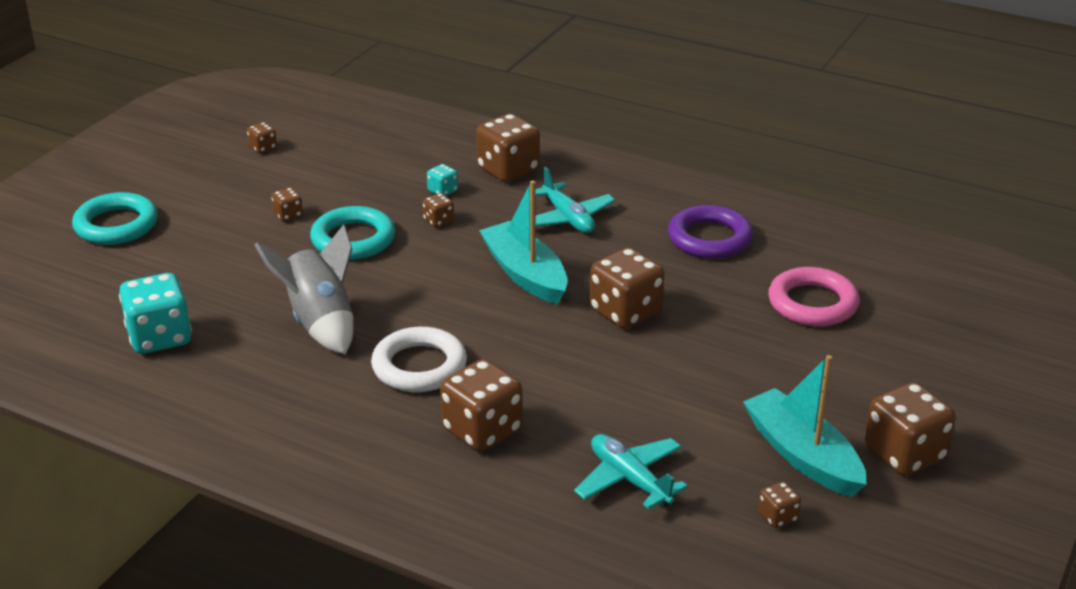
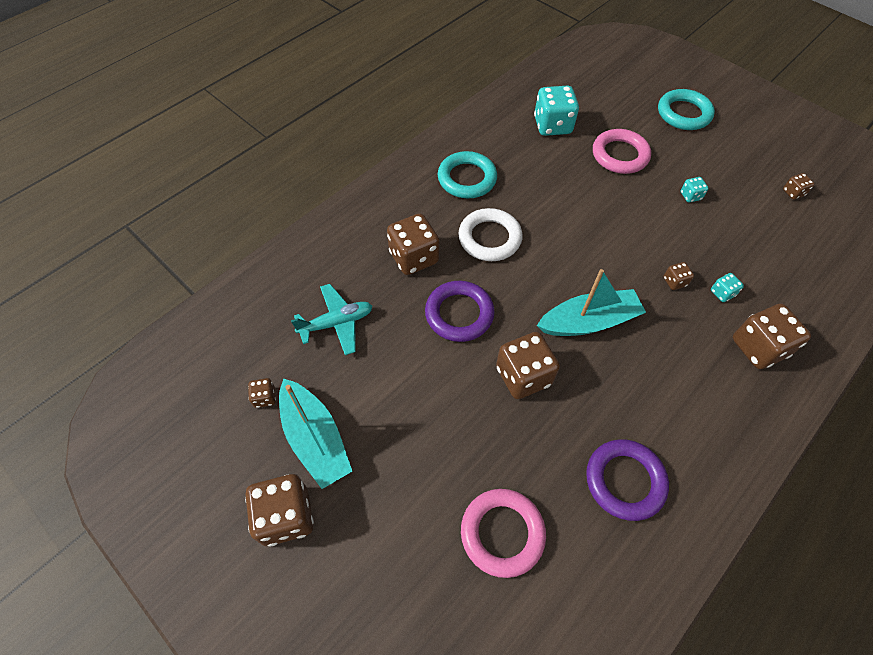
camera: 105 degrees right, 25 degrees up
grey rocket [255,224,353,354] -> none
brown dice [271,188,303,221] -> turquoise dice [680,177,709,203]
turquoise ring [310,206,395,260] -> turquoise ring moved to [438,151,497,198]
turquoise plane [535,167,615,233] -> none
turquoise boat [743,355,867,497] -> turquoise boat turned 75 degrees clockwise [279,378,352,489]
none -> purple ring [425,281,495,342]
none -> pink ring [593,129,651,174]

